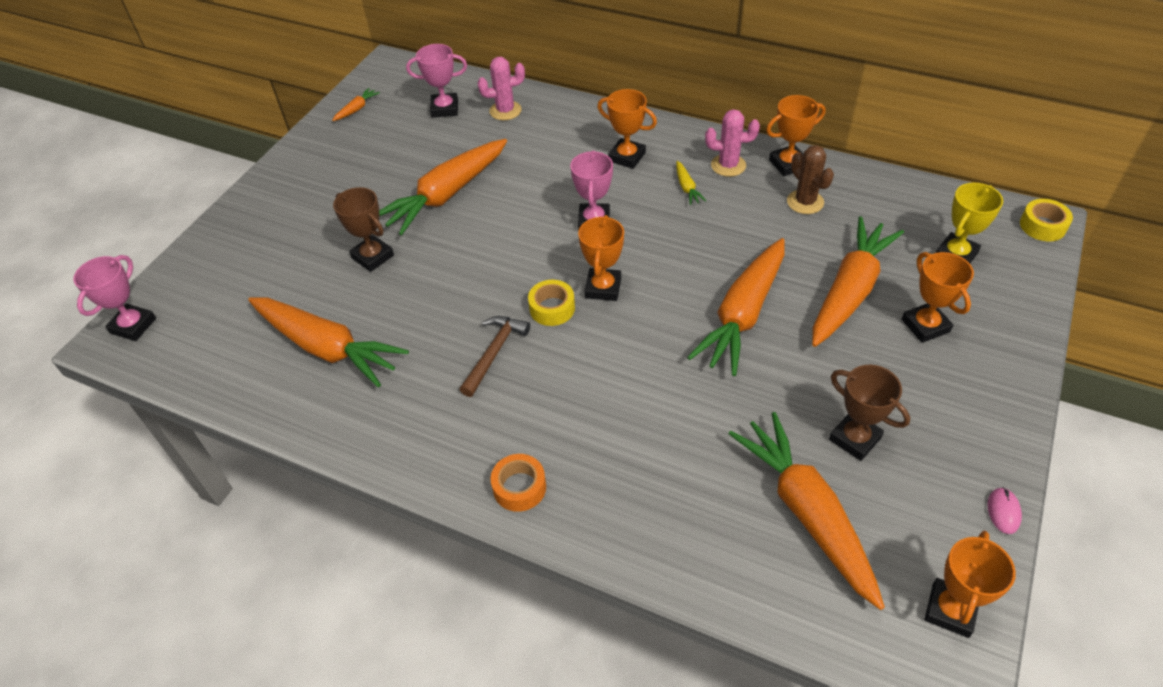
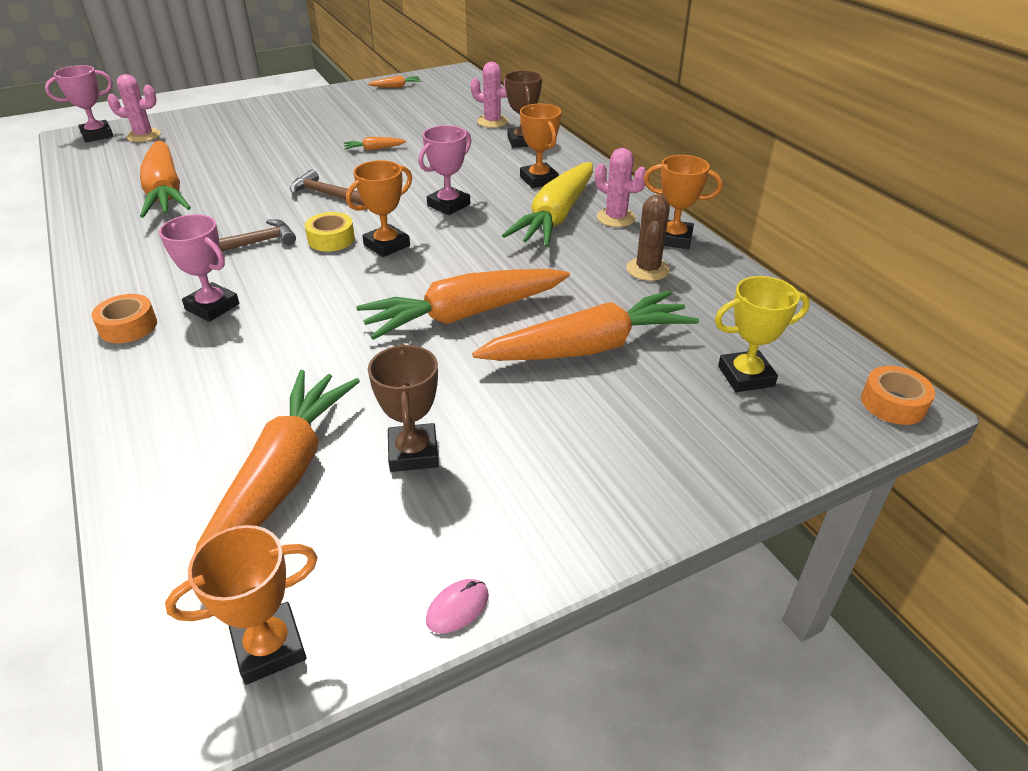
camera: 35 degrees right, 10 degrees down
brown trophy [333,187,394,272] -> brown trophy moved to [505,71,542,148]
orange carrot [379,139,507,235] -> orange carrot [344,137,407,151], size x0.40
pink trophy [406,44,467,118] -> pink trophy moved to [159,214,239,322]
yellow carrot [676,161,706,205] -> yellow carrot [502,162,593,247], size x2.49
orange trophy [902,252,974,343] -> none
yellow tape [1020,199,1073,241] -> orange tape [861,366,935,425]
none -> pink cactus [107,74,161,142]
none -> brown hammer [290,169,364,205]

